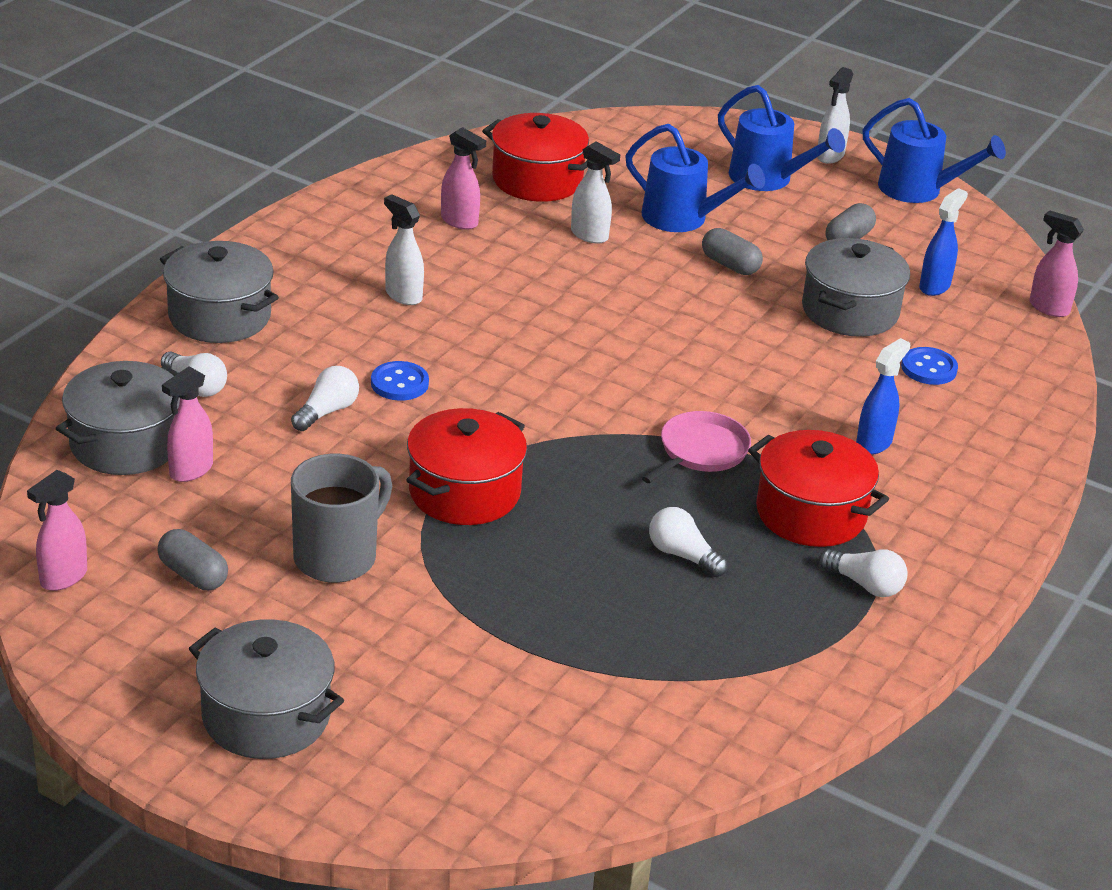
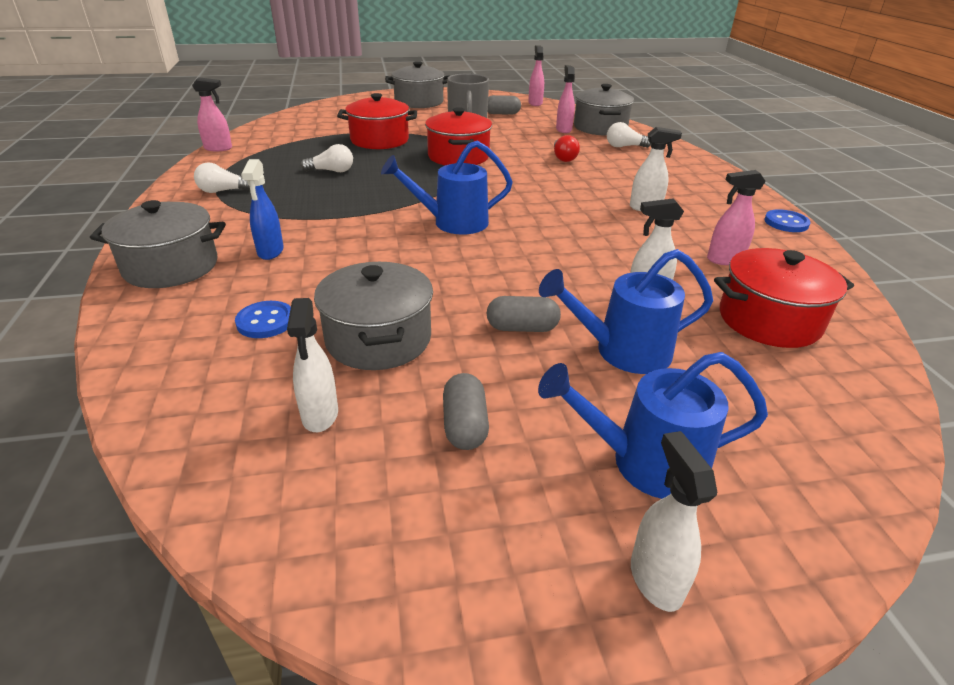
camera: 140 degrees right, 0 degrees up
grey pot [160,241,279,343] -> grey pot moved to [90,200,226,288]
white light bulb [291,366,359,431] -> red light bulb [554,135,580,162]
blue button [371,361,429,401] -> blue button moved to [764,209,811,232]
pink pan [642,411,751,483] -> none
red pot [748,430,889,547] -> red pot moved to [337,93,417,149]
blue watering can [862,98,1006,203] -> blue watering can moved to [381,141,513,234]
blue spray bottle [919,188,968,296] -> white spray bottle [287,298,338,432]
pink spray bottle [1030,210,1084,317] -> pink spray bottle moved to [192,77,232,151]

